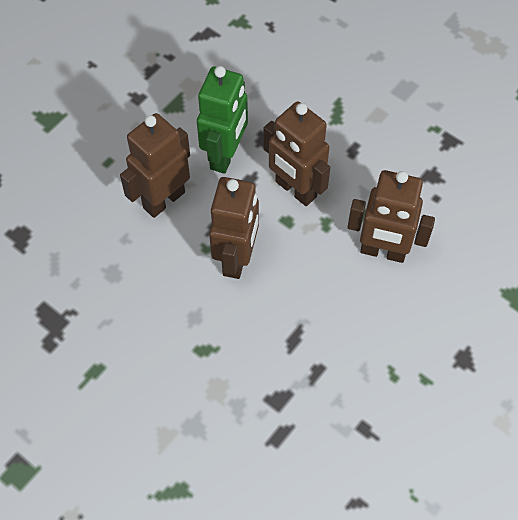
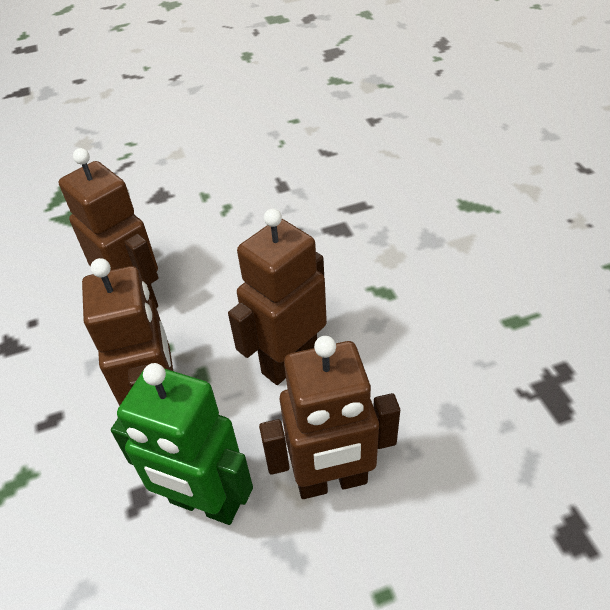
camera: 145 degrees left, 15 degrees down
green robot [197,66,248,174] -> green robot turned 120 degrees counterclockwise [111,363,253,525]

